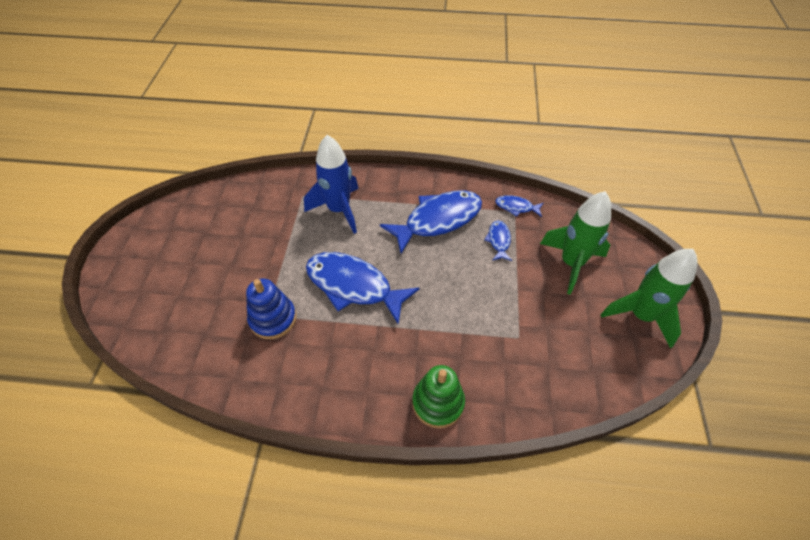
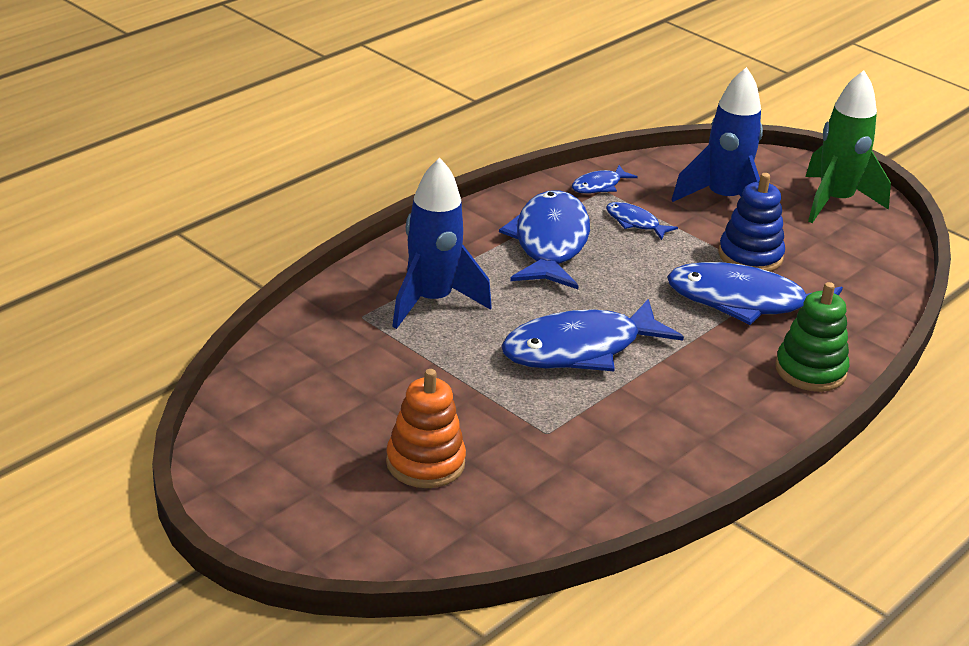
camera: 55 degrees left, 20 degrees down
blue stacking toy [246,279,296,339] -> blue stacking toy moved to [718,173,785,272]
green rocket [540,192,611,295] -> blue rocket [671,67,763,202]
none -> orange stacking toy [386,369,466,488]
none -> blue fish [667,262,843,325]

